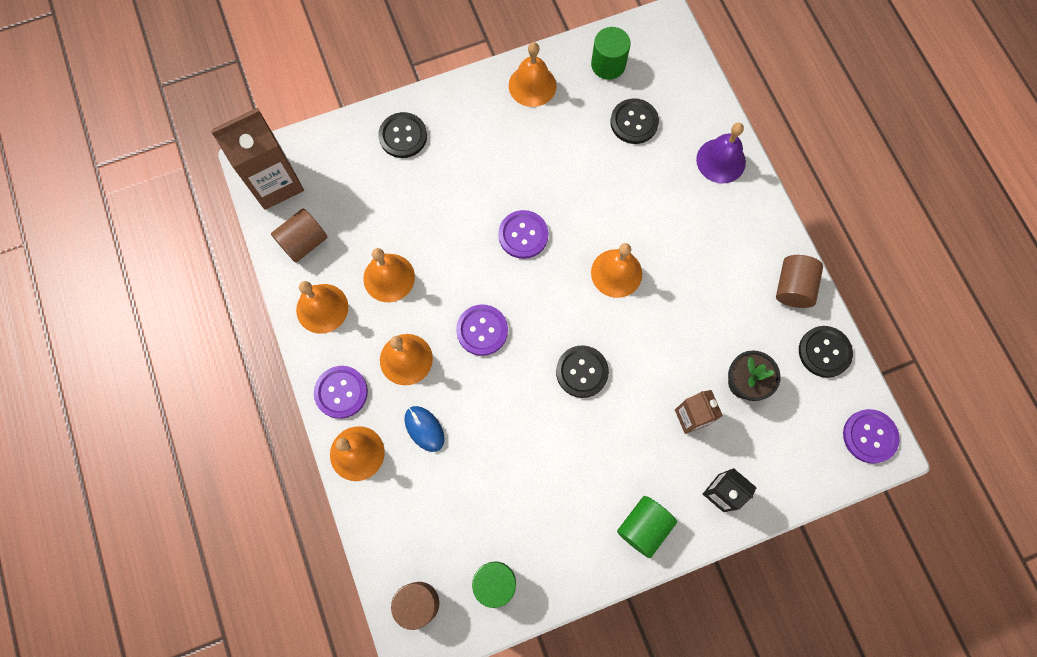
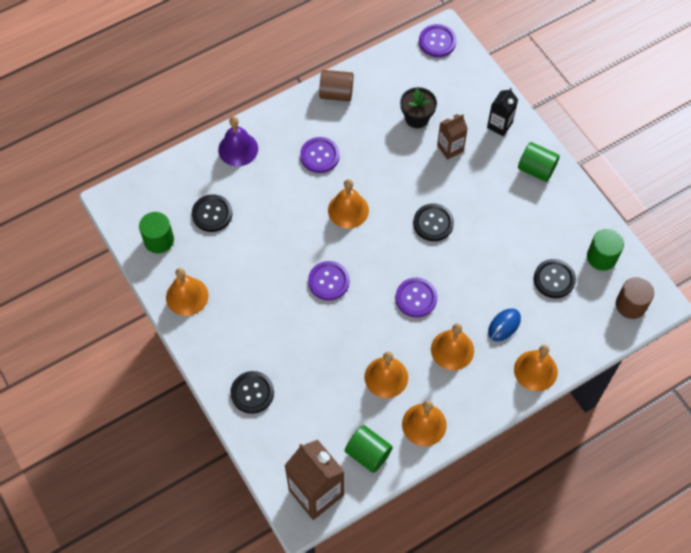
camera: 100 degrees left, 10 degrees down
brown cylinder [271,208,328,263] -> green cylinder [345,425,393,473]
purple button [314,366,368,419] -> purple button moved to [300,137,340,173]
black button [799,326,853,378] -> black button moved to [534,259,576,298]

